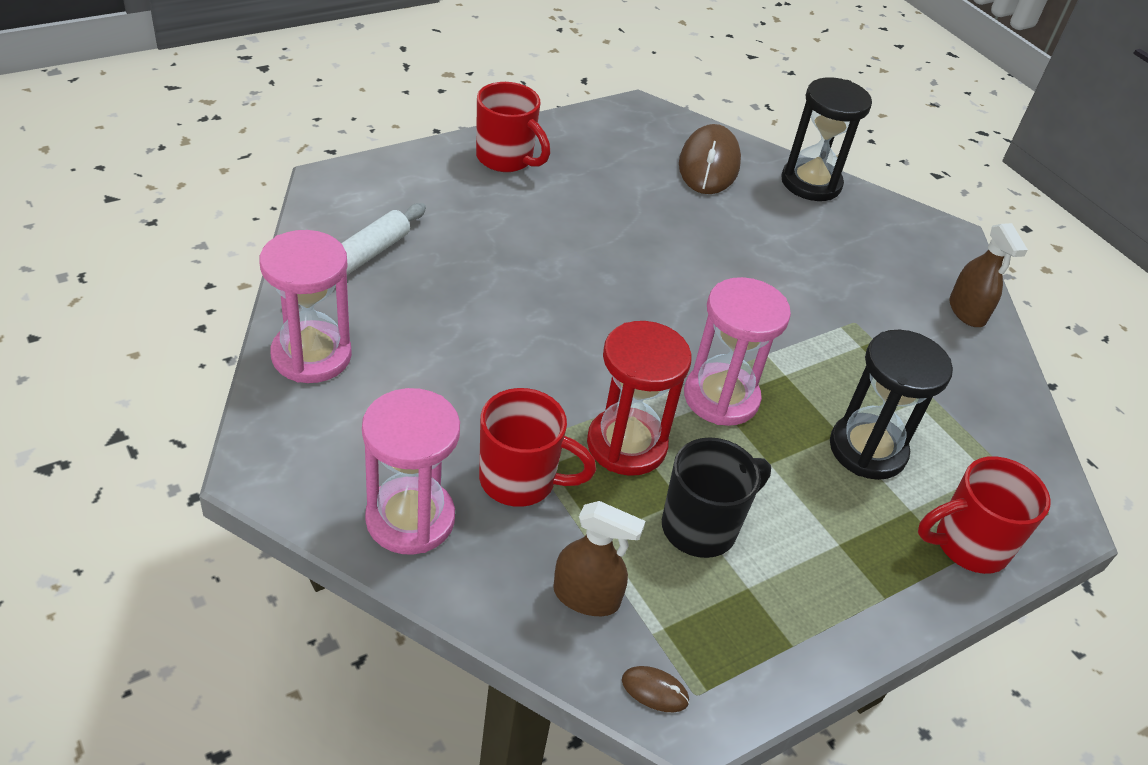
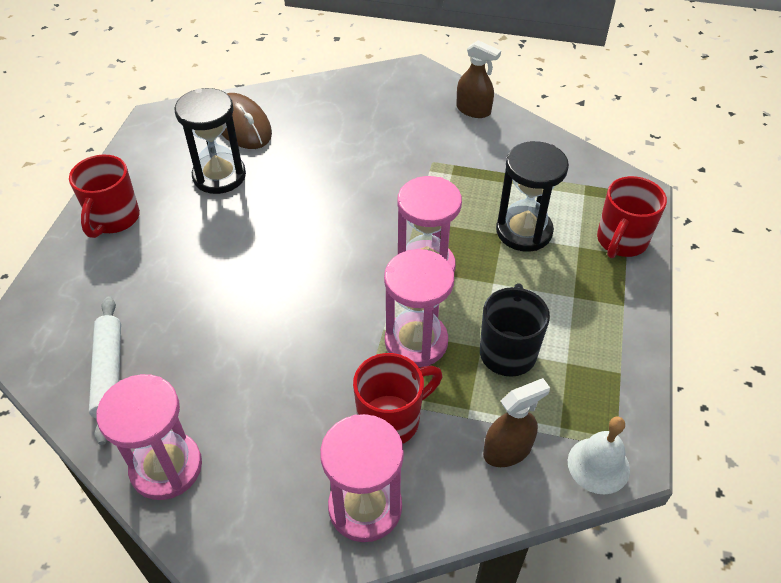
camera: 40 degrees left, 5 degrees up
red mug [476,82,550,172] -> red mug turned 105 degrees clockwise [69,155,140,238]
red hourglass [587,321,692,476] -> pink hourglass [384,249,454,367]
brown mouse [622,666,689,712] -> white bell [568,417,630,494]
black hourglass [781,77,872,201] -> black hourglass moved to [174,88,246,194]

